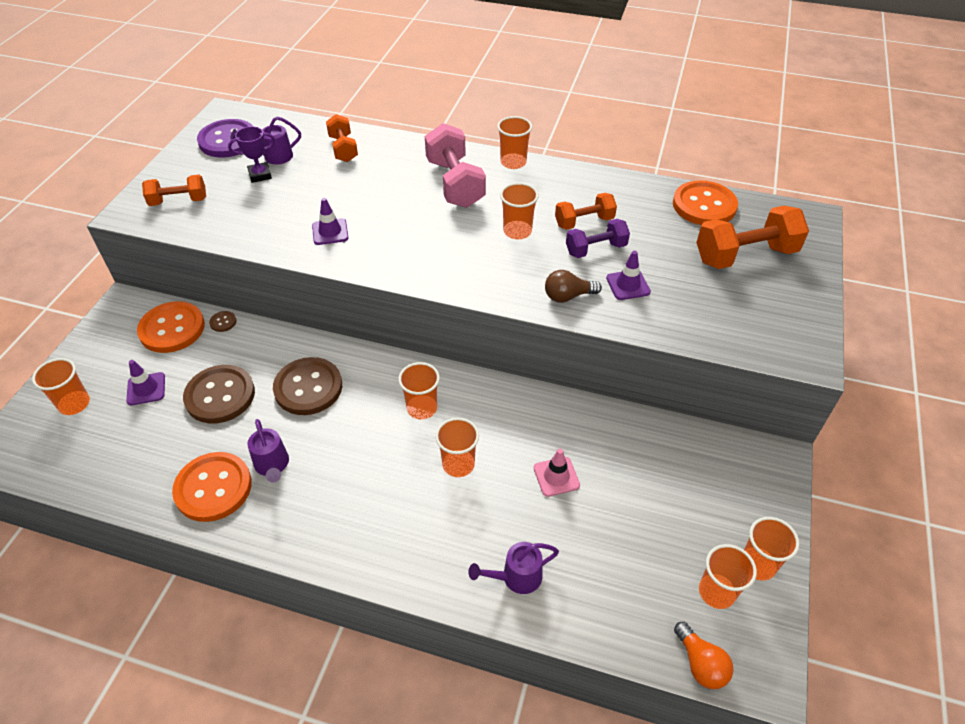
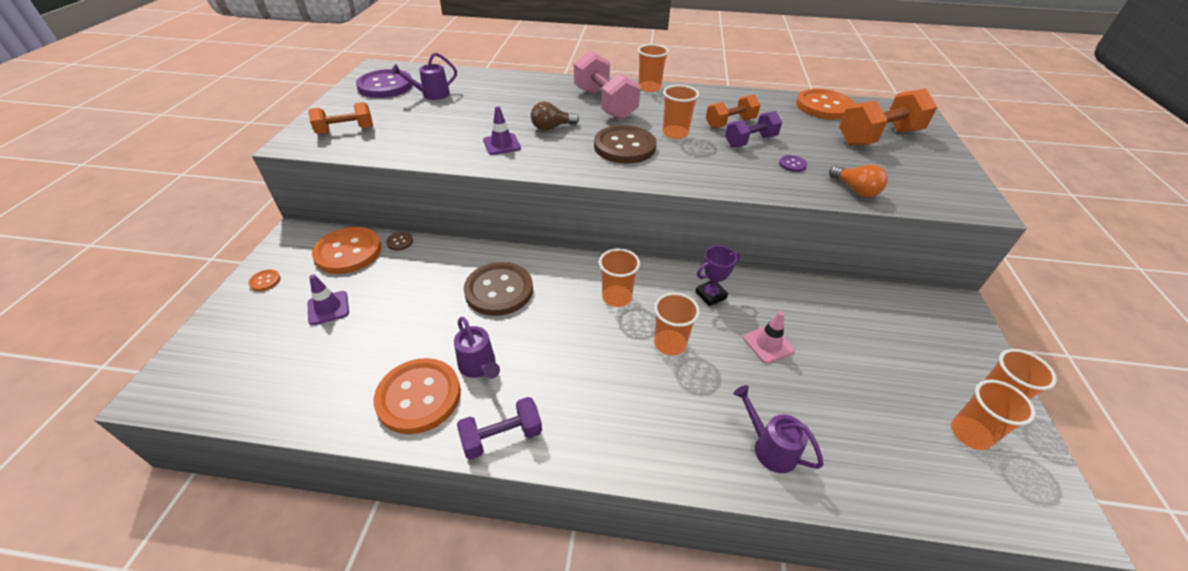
camera: 10 degrees left, 5 degrees down
orange cup [32,358,90,415] -> none
brown button [183,365,255,423] -> brown button moved to [594,125,656,164]
purple trophy [228,126,275,183] -> purple trophy moved to [695,246,740,306]
orange dumbbell [326,114,358,162] -> none
purple watering can [468,542,559,594] -> purple watering can turned 75 degrees clockwise [733,385,824,473]
brown light bulb [545,270,602,303] -> brown light bulb moved to [531,102,579,131]
purple traffic cone [606,251,651,300] -> purple button [779,155,807,172]
orange light bulb [674,622,733,689] -> orange light bulb moved to [829,164,888,197]
none -> orange button [249,270,281,291]
none -> purple dumbbell [457,397,542,460]

